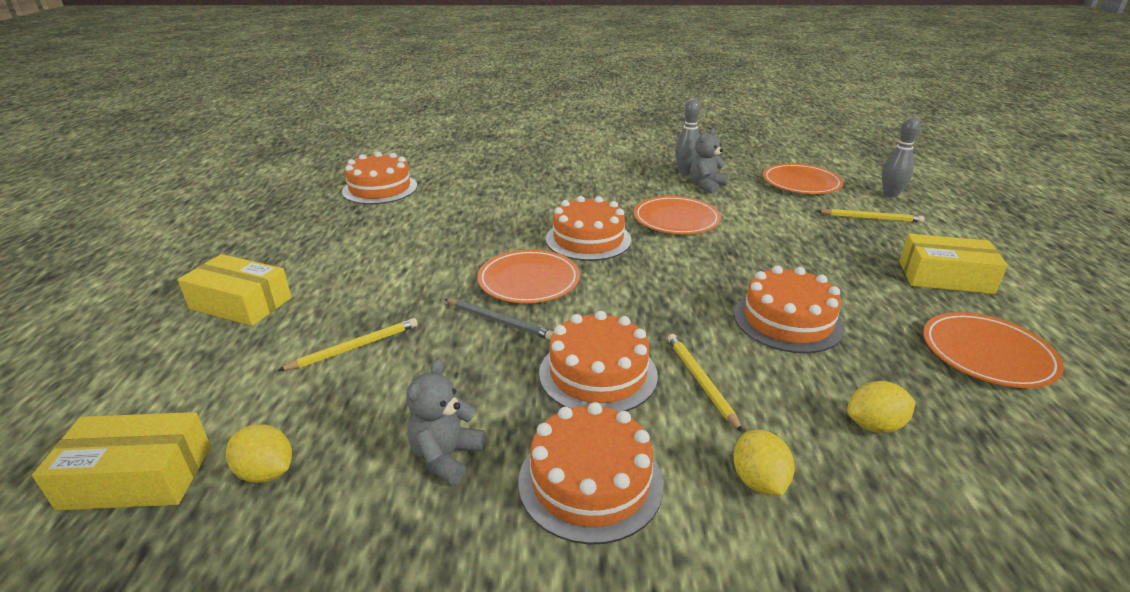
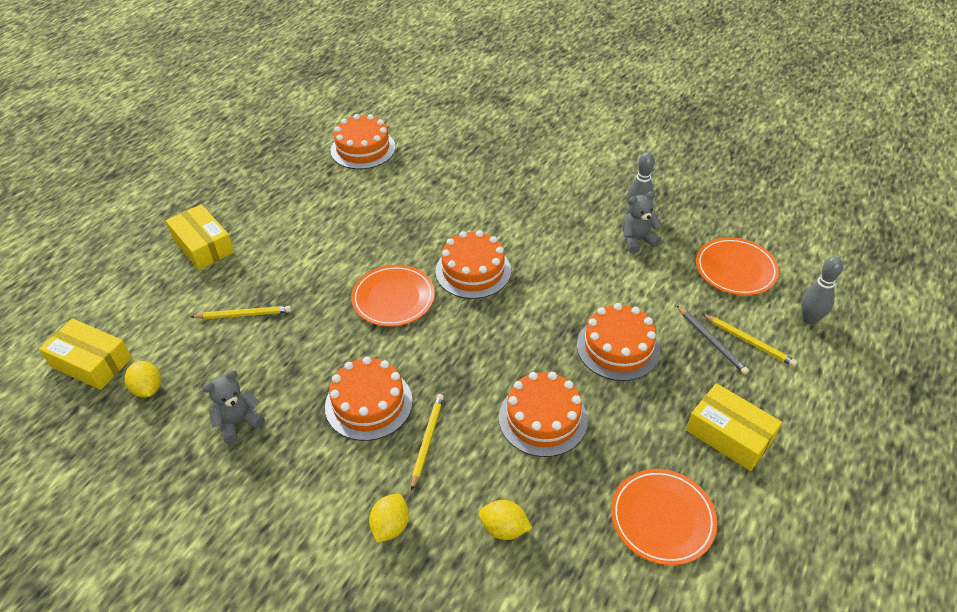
camera: 30 degrees right, 15 degrees up
grey pencil [444,299,554,340] -> grey pencil moved to [677,306,749,375]
orange cake [518,402,663,545] -> orange cake moved to [577,303,660,381]
orange plate [634,196,721,234] -> none

